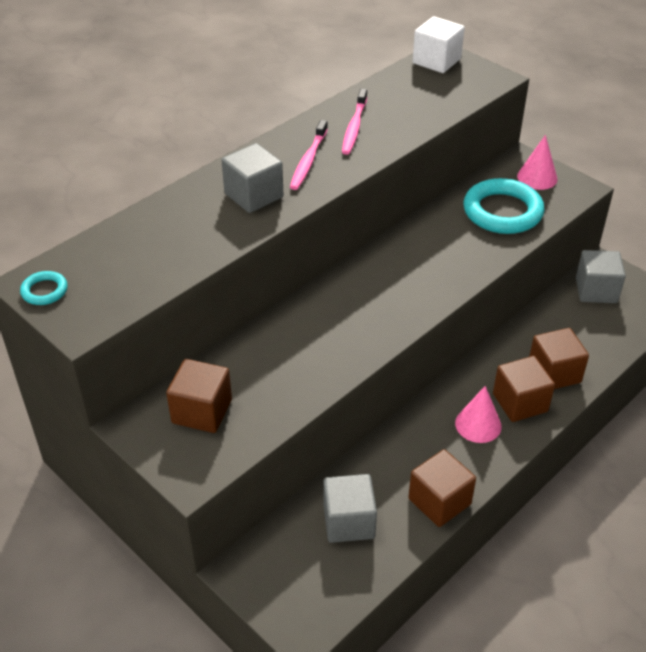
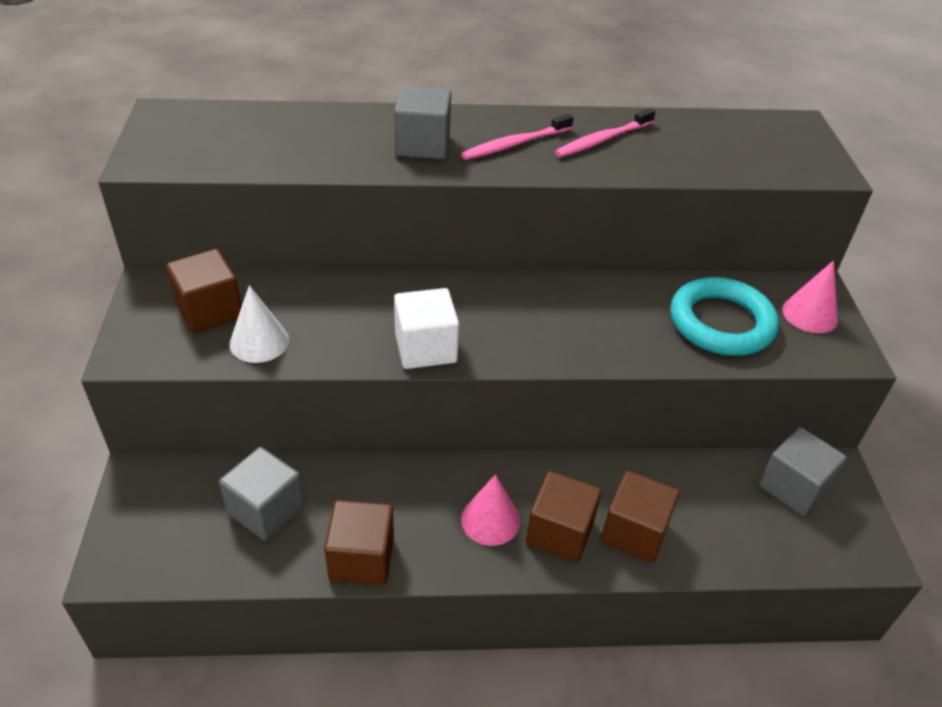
camera: 40 degrees right, 0 degrees up
turquoise ring [20,271,68,305] -> none
white cube [413,16,464,73] -> white cube moved to [394,288,459,369]
none -> white cone [229,285,289,363]

